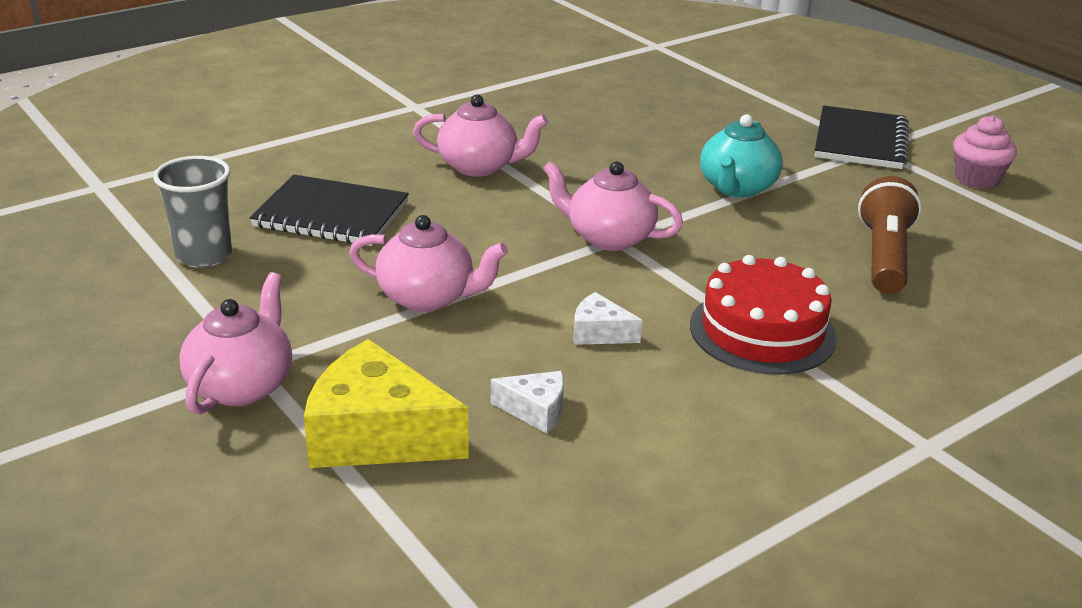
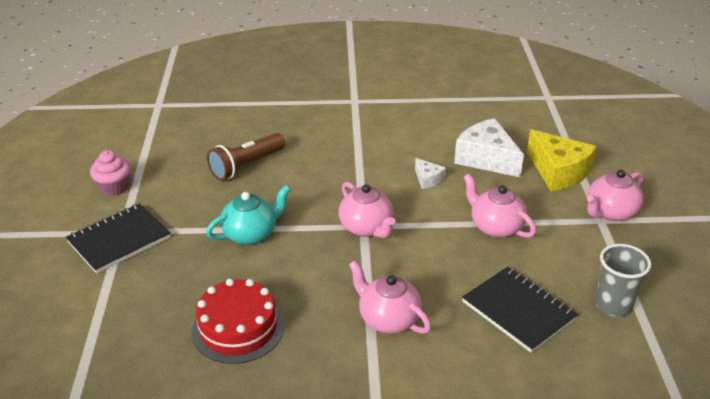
camera: 145 degrees left, 5 degrees up
white cheese [491,371,564,434] -> white cheese [454,118,524,177], size x2.04
red cake [690,255,837,375] -> red cake moved to [192,279,284,364]

